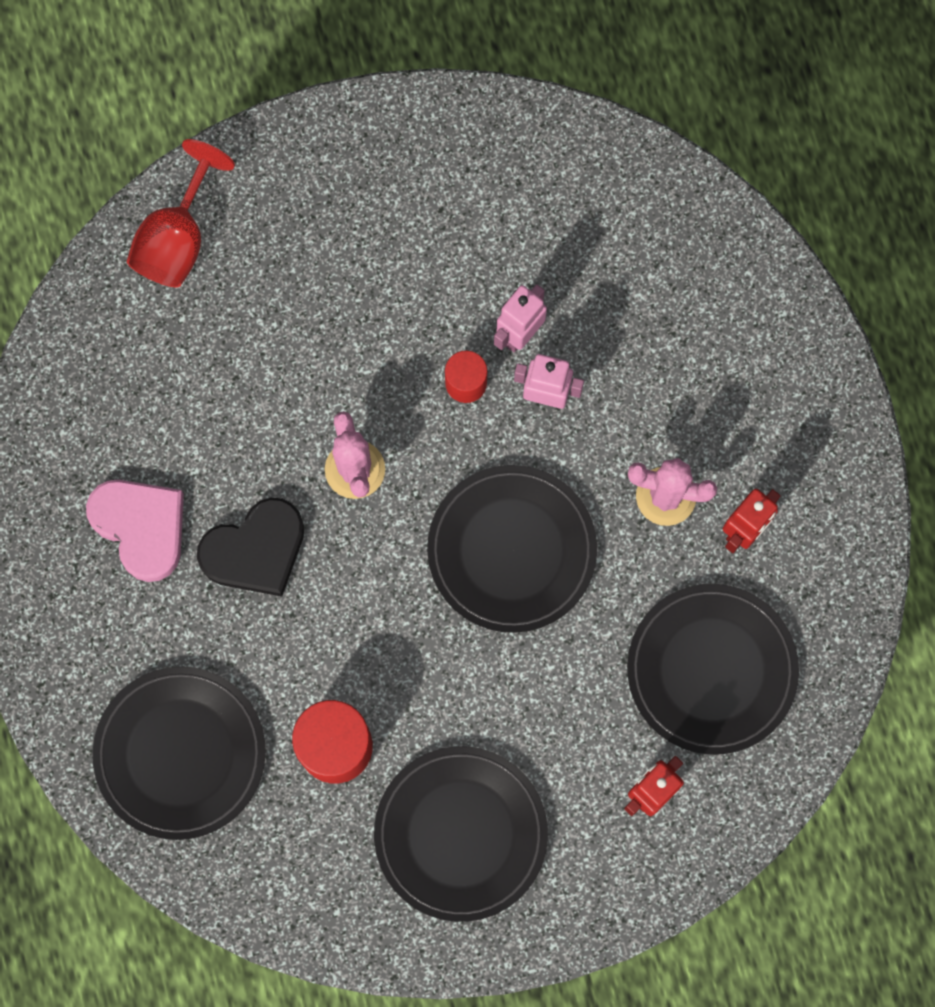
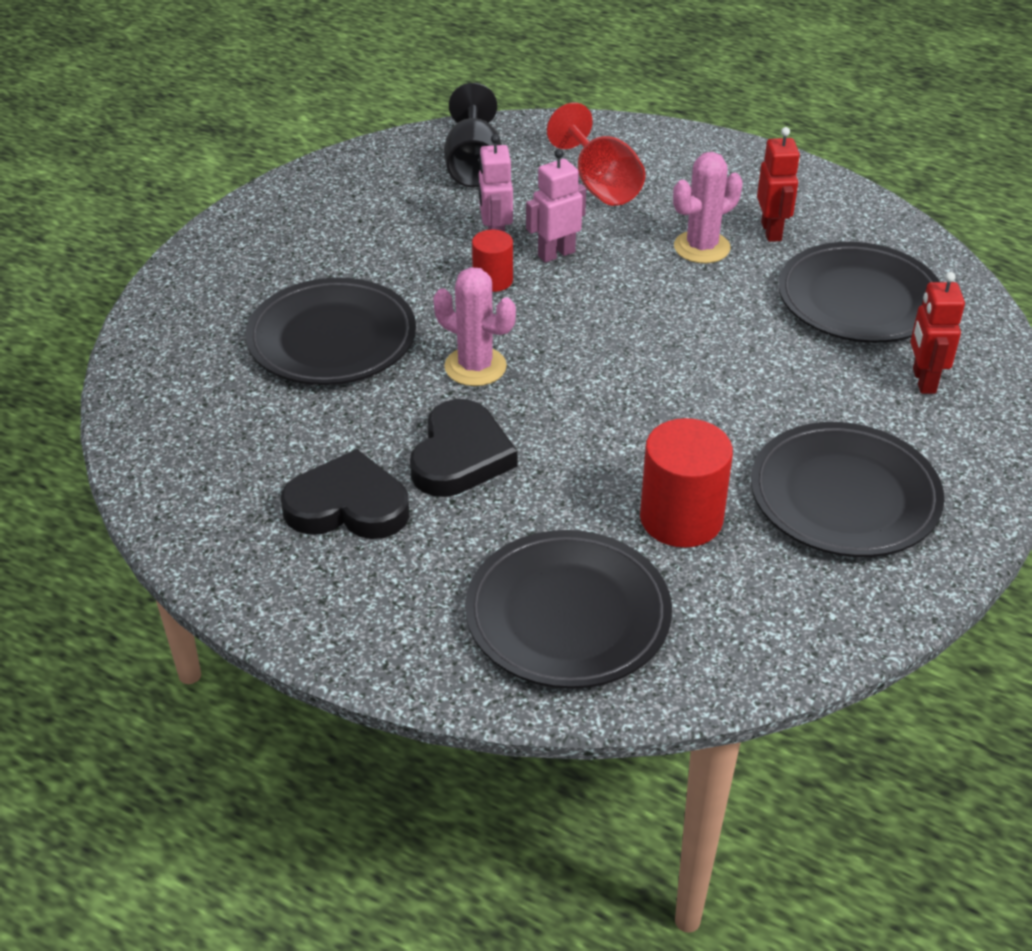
camera: 45 degrees left, 35 degrees down
pink heart [86,480,184,582] -> black heart [281,449,410,539]
red goblet [126,139,235,287] -> red goblet moved to [547,103,646,206]
black plate [427,465,597,633] -> black plate moved to [246,277,416,385]
none -> black goblet [444,83,502,187]

